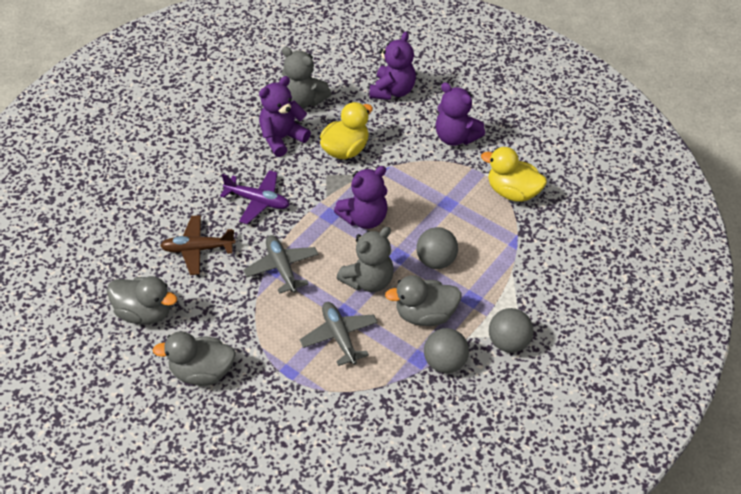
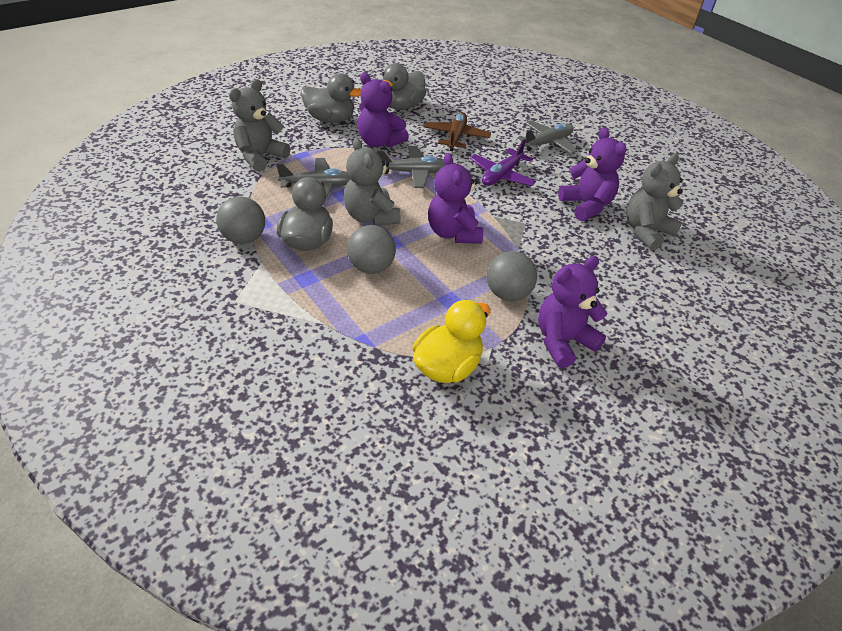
camera: 105 degrees right, 5 degrees down
grey duck [153,331,236,386] -> grey duck turned 90 degrees clockwise [301,73,361,123]
yellow duck [320,102,373,159] -> none
purple teddy bear [369,32,416,100] -> purple teddy bear moved to [357,73,409,148]
grey ball [489,308,534,353] -> grey ball moved to [487,251,537,301]
none -> grey teddy bear [229,79,290,172]
none -> grey plane [517,120,577,154]

